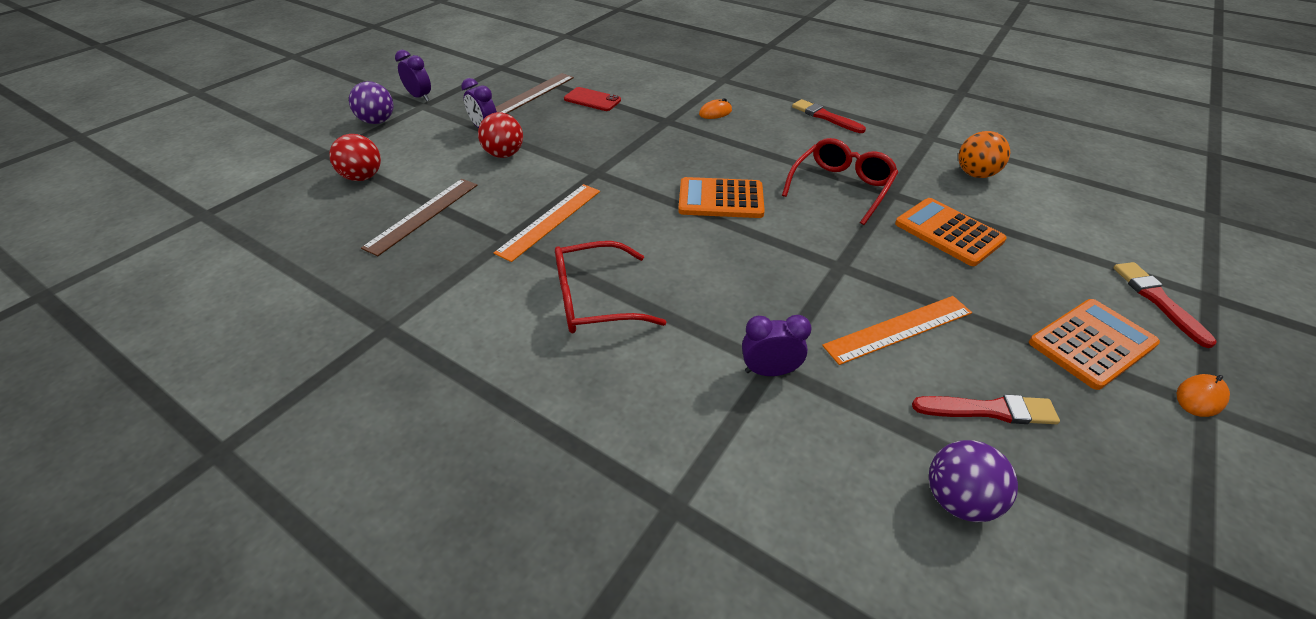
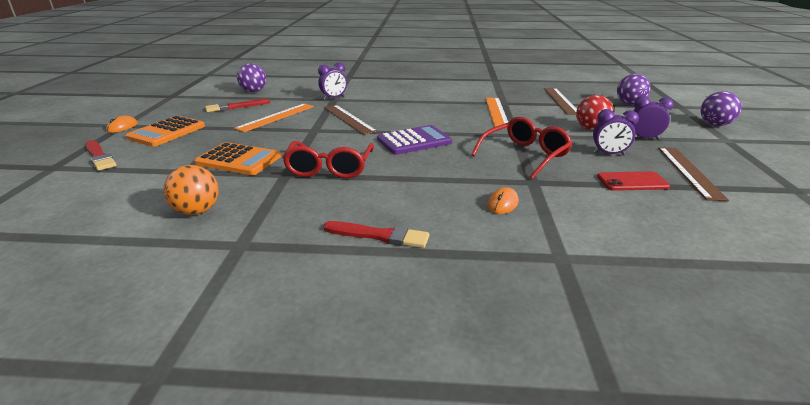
camera: 150 degrees right, 15 degrees down
red ball [329,134,381,181] -> purple ball [617,74,651,105]
purple clock [395,50,431,101] -> purple clock moved to [593,109,639,156]
red glasses [555,241,666,333] -> red glasses moved to [471,117,572,179]
orange calculator [678,177,765,218] -> purple calculator [377,125,452,155]
none -> brown ruler [324,105,378,135]

